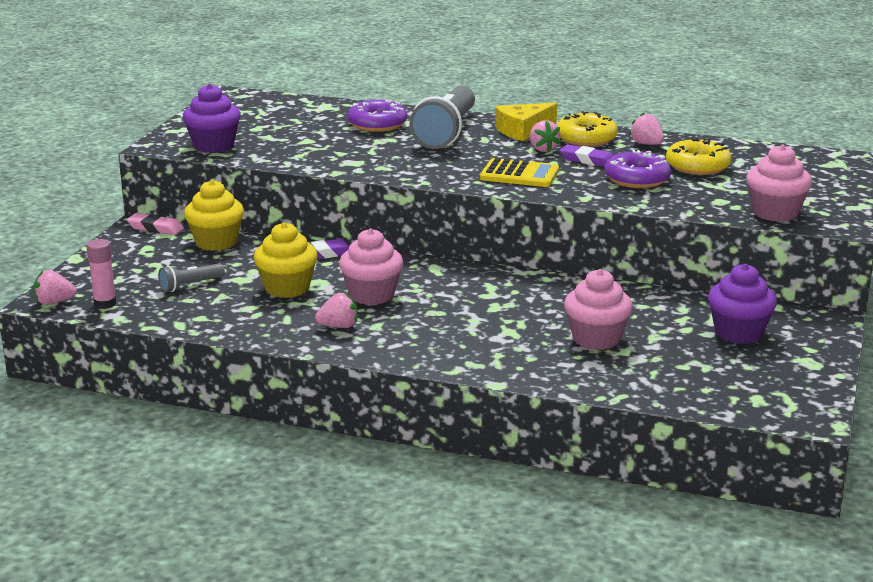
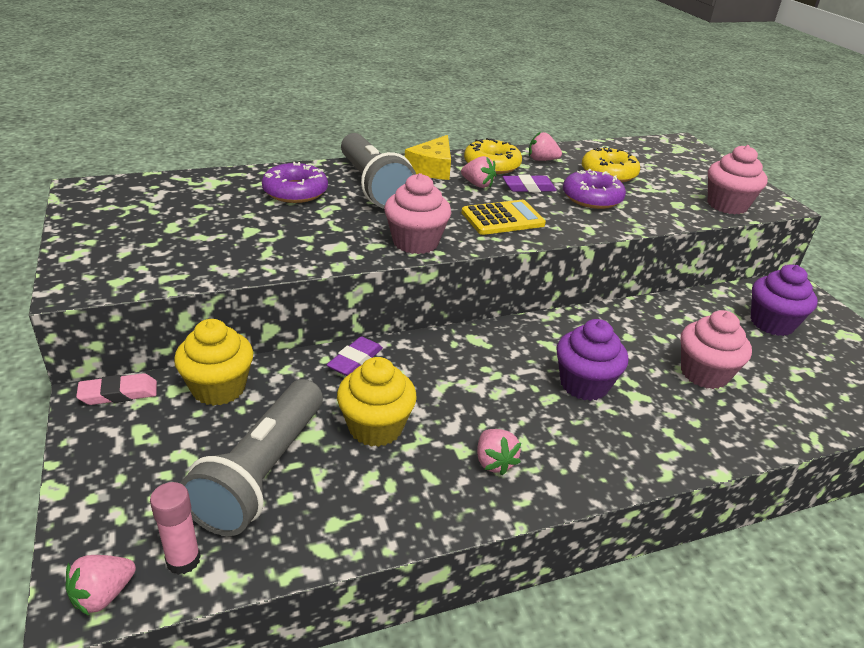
camera: 40 degrees left, 10 degrees up
grey flashlight [158,263,225,292] -> grey flashlight [180,379,323,536], size x2.16
purple cupcake [183,84,241,153] -> purple cupcake moved to [556,319,628,401]
pink strawberry [315,292,358,328] -> pink strawberry turned 120 degrees clockwise [477,429,521,476]
pink cupcake [339,228,403,305] -> pink cupcake moved to [384,173,451,254]

